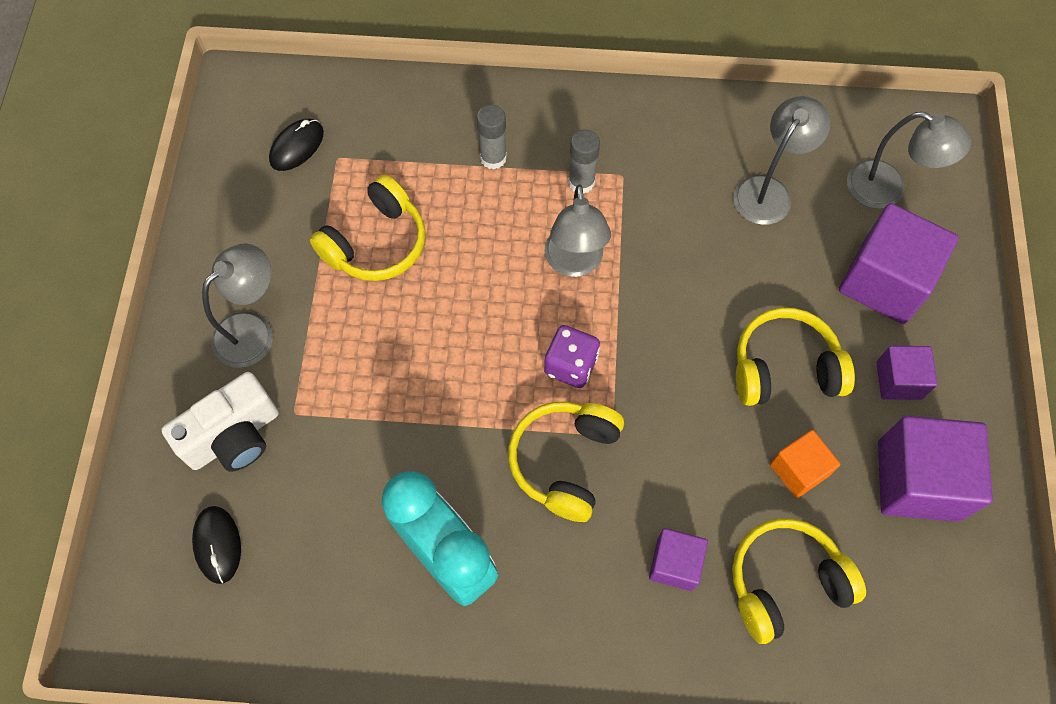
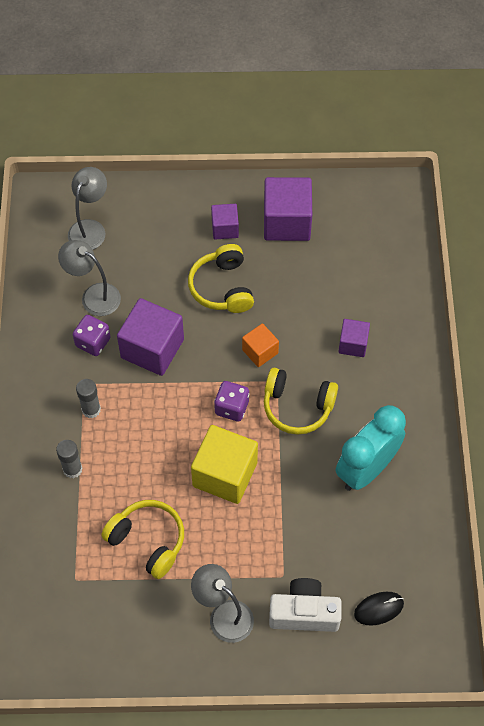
camera: 95 degrees left, 5 degrees down
white camera [161,372,279,472] -> white camera turned 45 degrees counterclockwise [269,578,342,632]
black mouse [269,119,324,171] -> none
grey lamp [544,184,611,277] -> none
yellow headphones [732,518,866,644] -> none
orange cube [770,430,840,498] -> orange cube moved to [242,324,279,367]
purple cube [839,203,959,324] -> purple cube moved to [117,298,184,376]
none -> purple dice [73,315,111,356]
none -> yellow cube [191,425,258,504]

